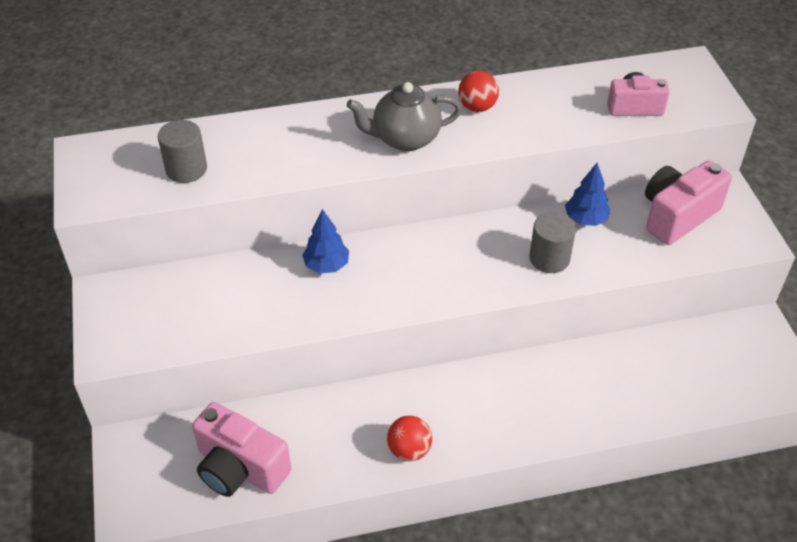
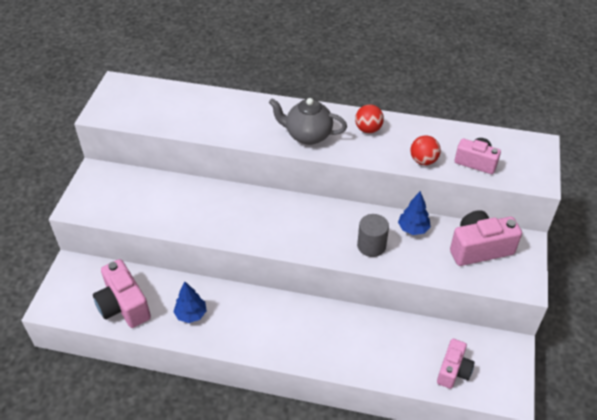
camera: 25 degrees right, 0 degrees up
grey cylinder [158,120,207,183] -> none
blue tree [302,209,349,274] -> blue tree moved to [173,282,207,323]
red ball [387,415,432,461] -> red ball moved to [410,135,441,165]
none -> pink camera [437,339,475,389]

